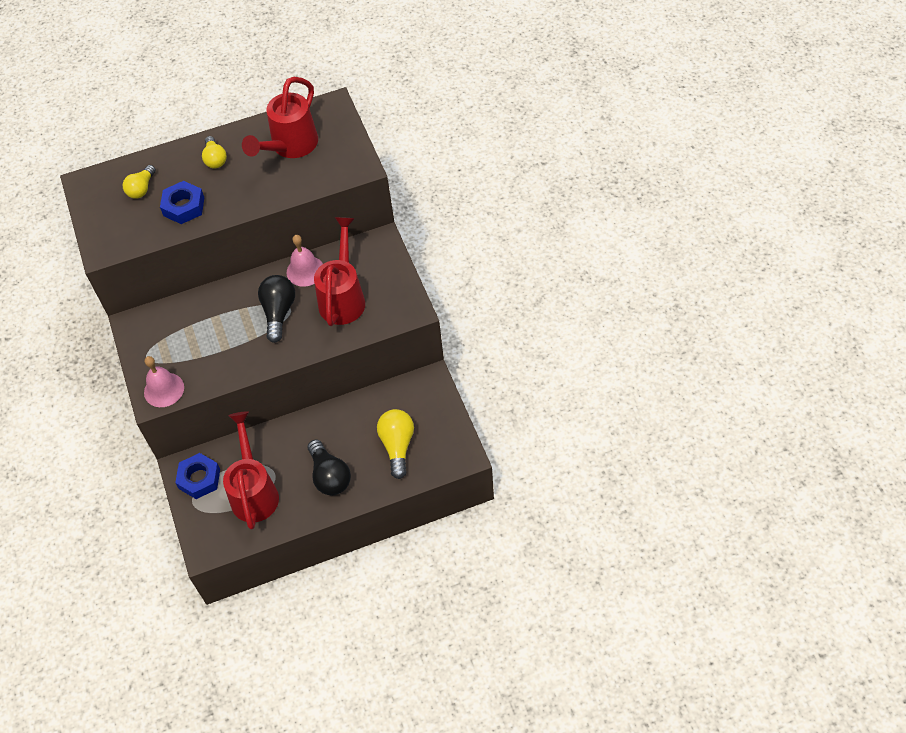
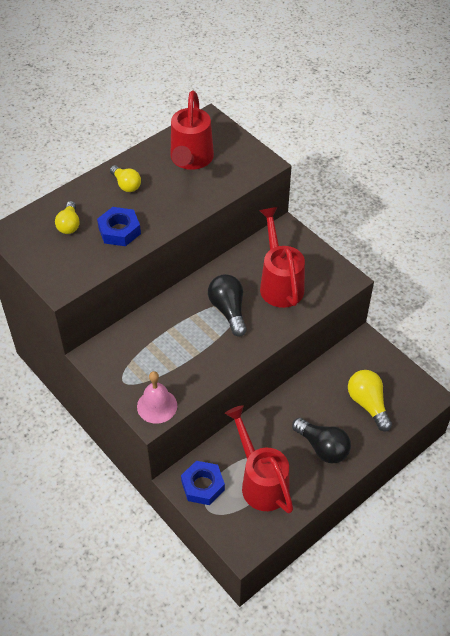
camera: 25 degrees left, 5 degrees down
pink bell [287,235,323,287] -> none

